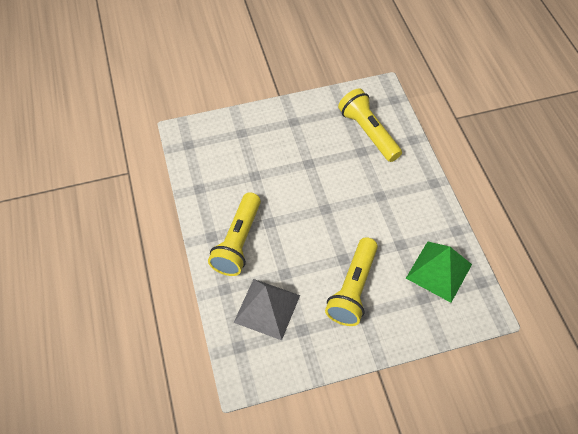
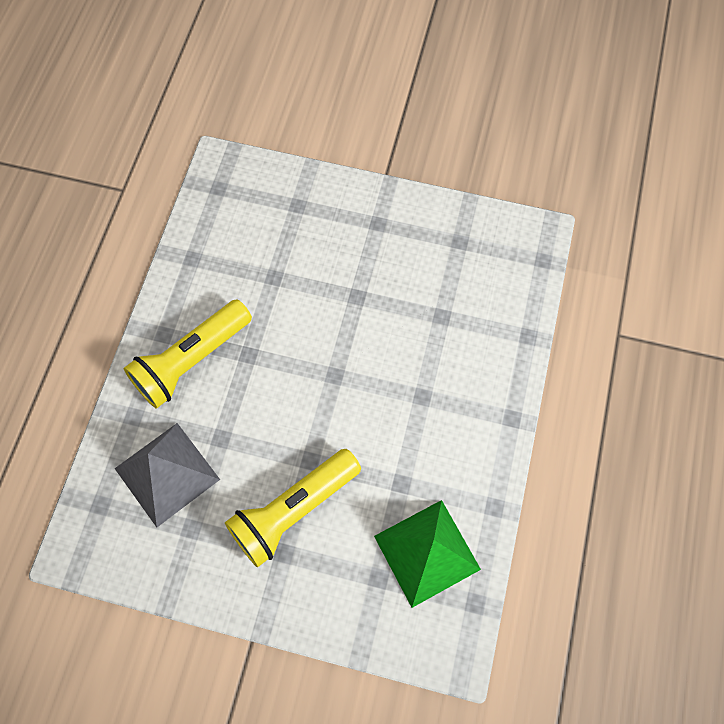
camera: 30 degrees right, 10 degrees up
yellow flashlight [338,88,402,162] -> none

